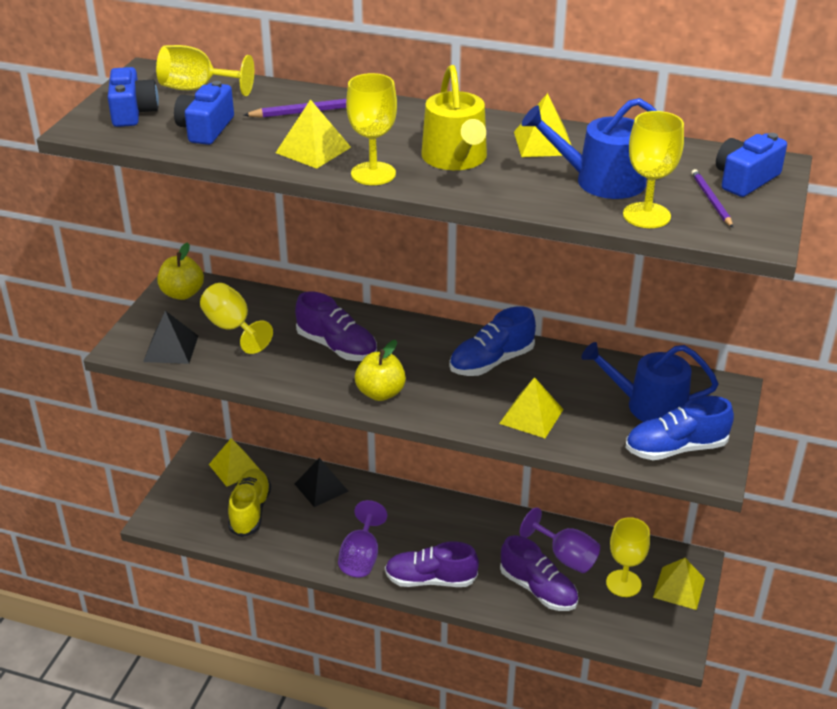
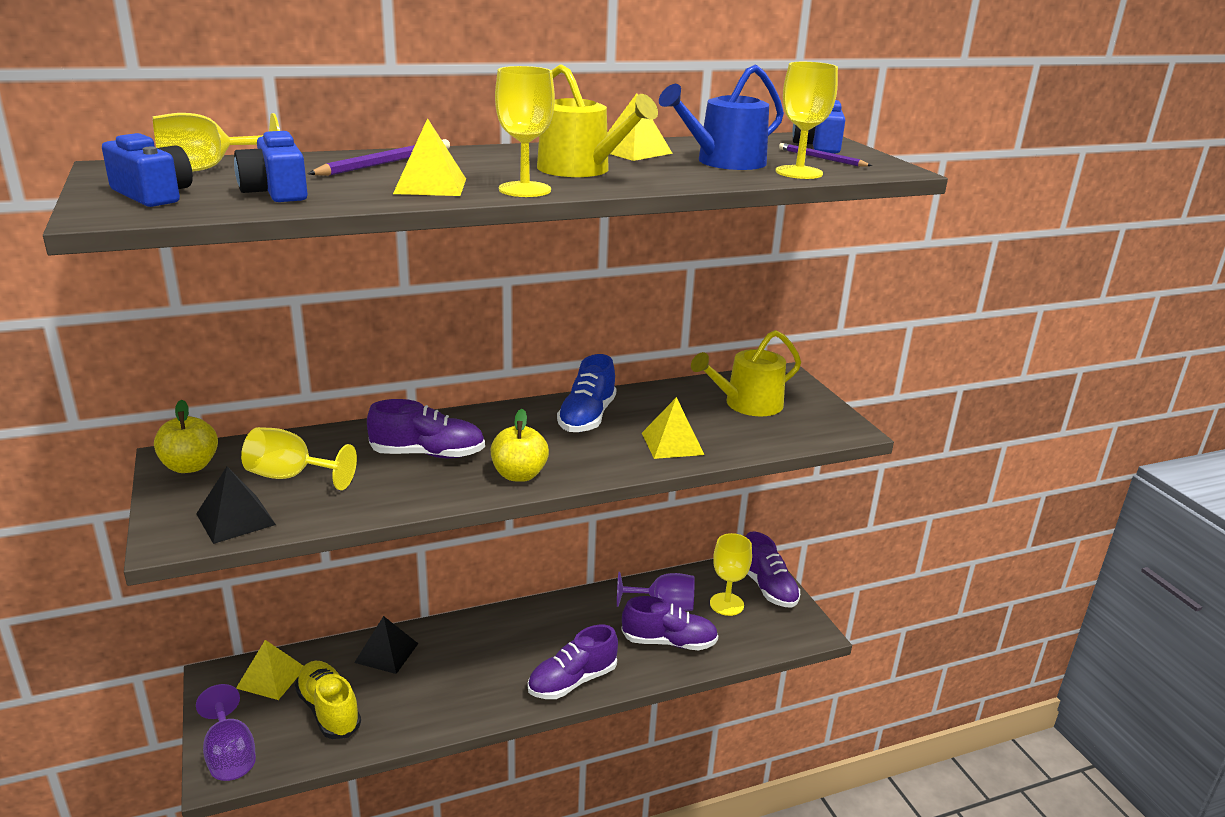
camera: 40 degrees left, 10 degrees down
purple goblet [338,500,387,577] -> purple goblet moved to [196,684,256,781]
blue watering can [581,342,718,422] -> yellow watering can [691,330,801,416]
blue shoe [625,396,734,460] -> none
yellow pyramid [653,558,705,610] -> purple shoe [746,532,800,608]

